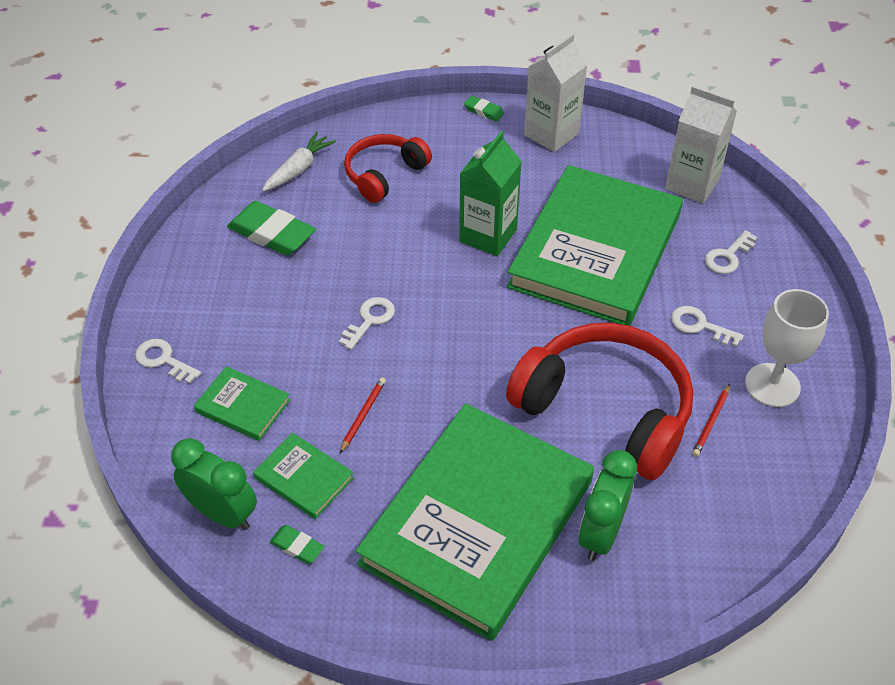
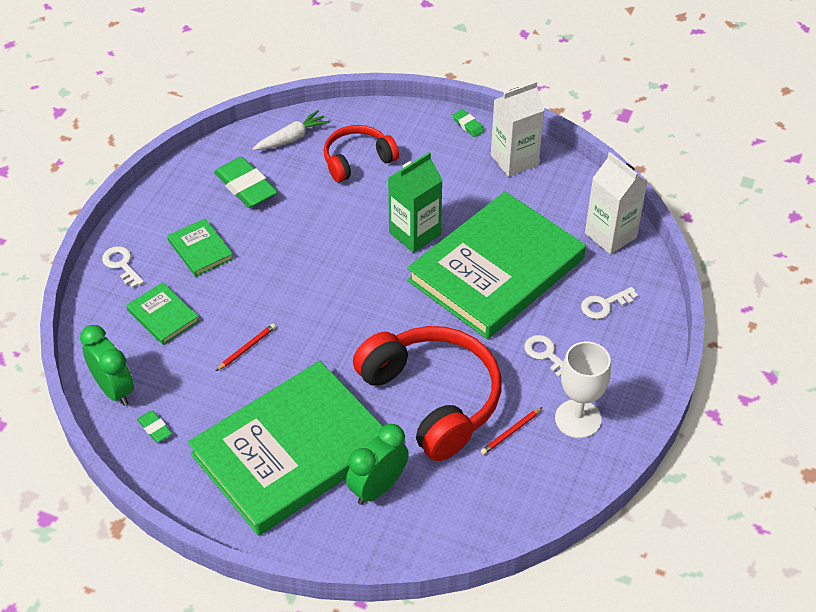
camera: 20 degrees right, 0 degrees up
green book [253,433,354,519] -> green book moved to [167,218,234,277]
white key [339,297,395,350] -> none

